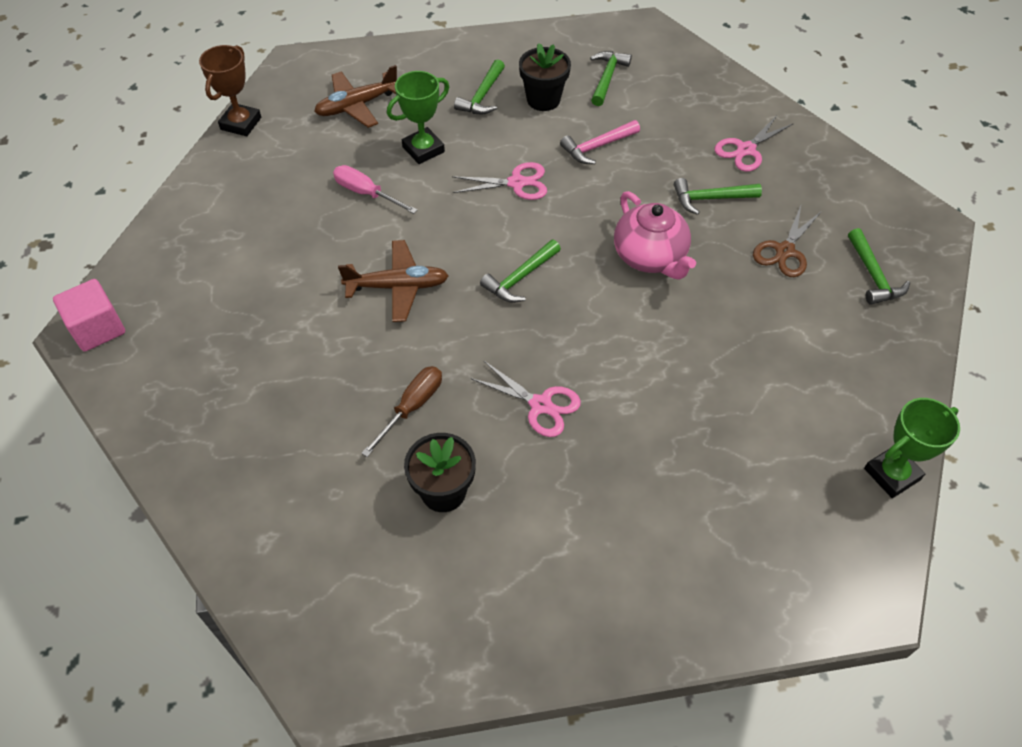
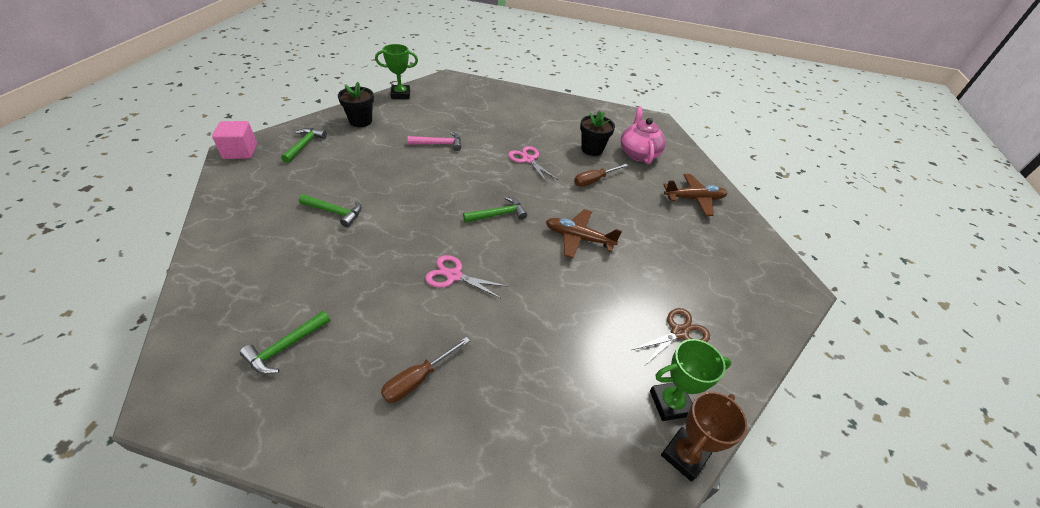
camera: 160 degrees left, 10 degrees down
pink cube [53,279,125,351] -> pink cube moved to [212,121,257,159]
brown plane [314,65,397,128] -> brown plane moved to [663,174,728,216]
pink screwdriver [333,165,417,214] -> none
green trophy [387,71,449,164] -> green trophy moved to [650,339,731,421]
green hammer [454,59,505,115] -> brown screwdriver [381,337,470,403]
black flower pot [519,43,571,111] -> black flower pot moved to [338,82,374,127]
pink hammer [560,120,640,164] -> pink hammer moved to [408,132,461,151]
pink teapot [614,191,696,280] -> pink teapot moved to [621,107,666,164]
pink scissors [715,115,794,172] -> none
brown scissors [753,206,822,277] -> brown scissors moved to [632,308,710,365]

